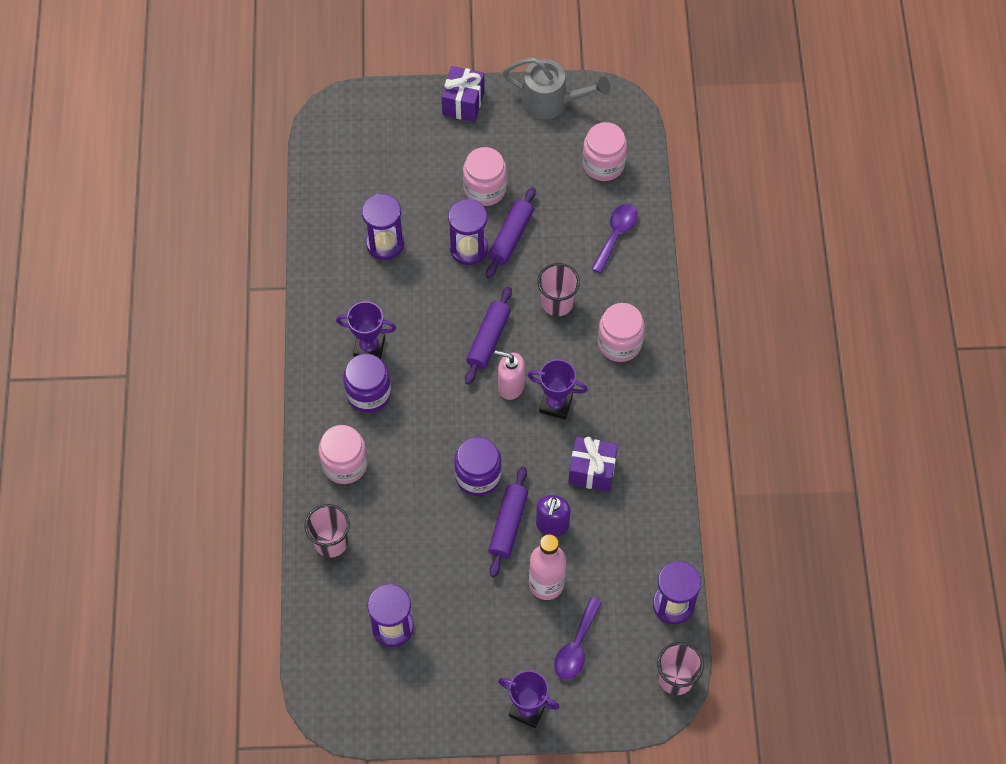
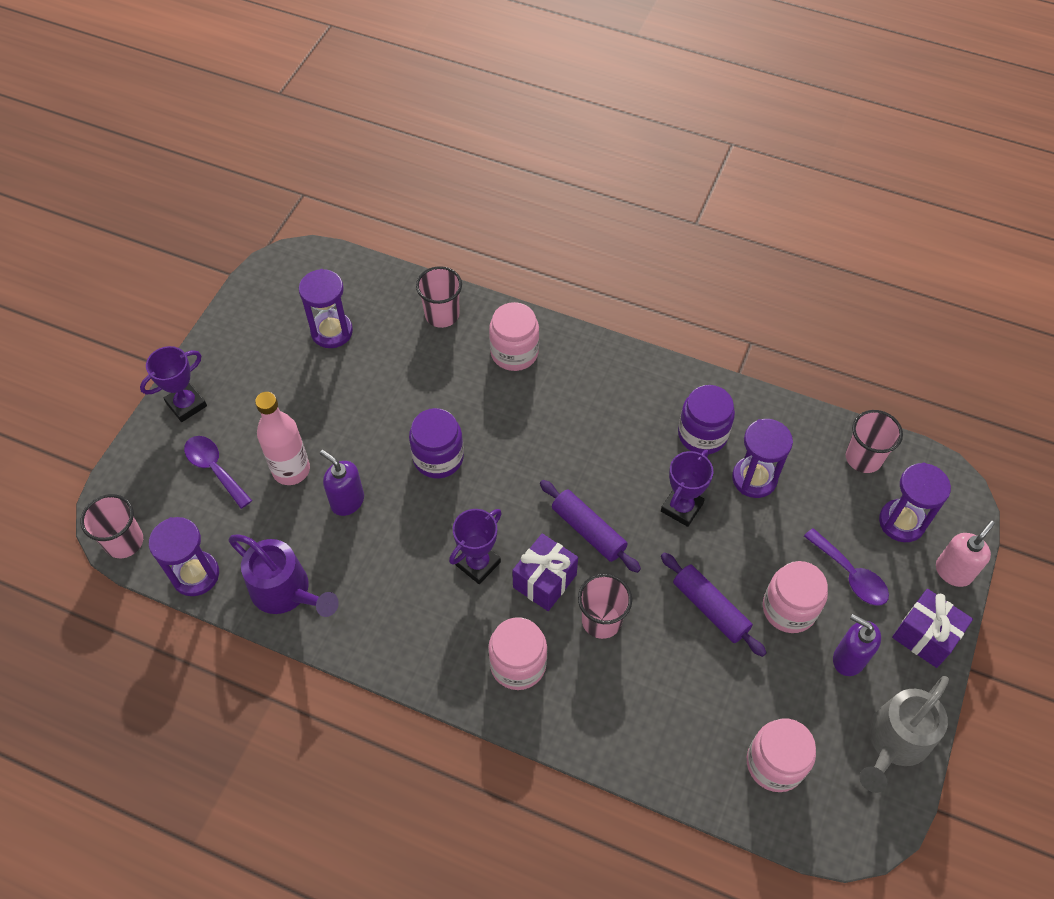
camera: 115 degrees right, 5 degrees down
purple trophy [336,301,396,359] -> purple trophy moved to [661,450,714,527]
purple jar [343,354,391,413] -> purple jar moved to [678,385,735,454]
purple hourglass [448,199,488,265] -> purple hourglass moved to [879,463,951,542]
purple rolling pin [488,466,528,577] -> none
pink soap dispenser [495,350,525,400] -> pink soap dispenser moved to [936,520,995,587]
purple gift [568,437,618,492] -> purple gift moved to [512,533,578,611]
purple spoon [591,204,638,273] -> purple spoon moved to [804,528,889,606]
none -> purple watering can [228,534,339,617]
none -> purple soap dispenser [833,614,881,676]
none -> pink cup [846,410,903,473]

